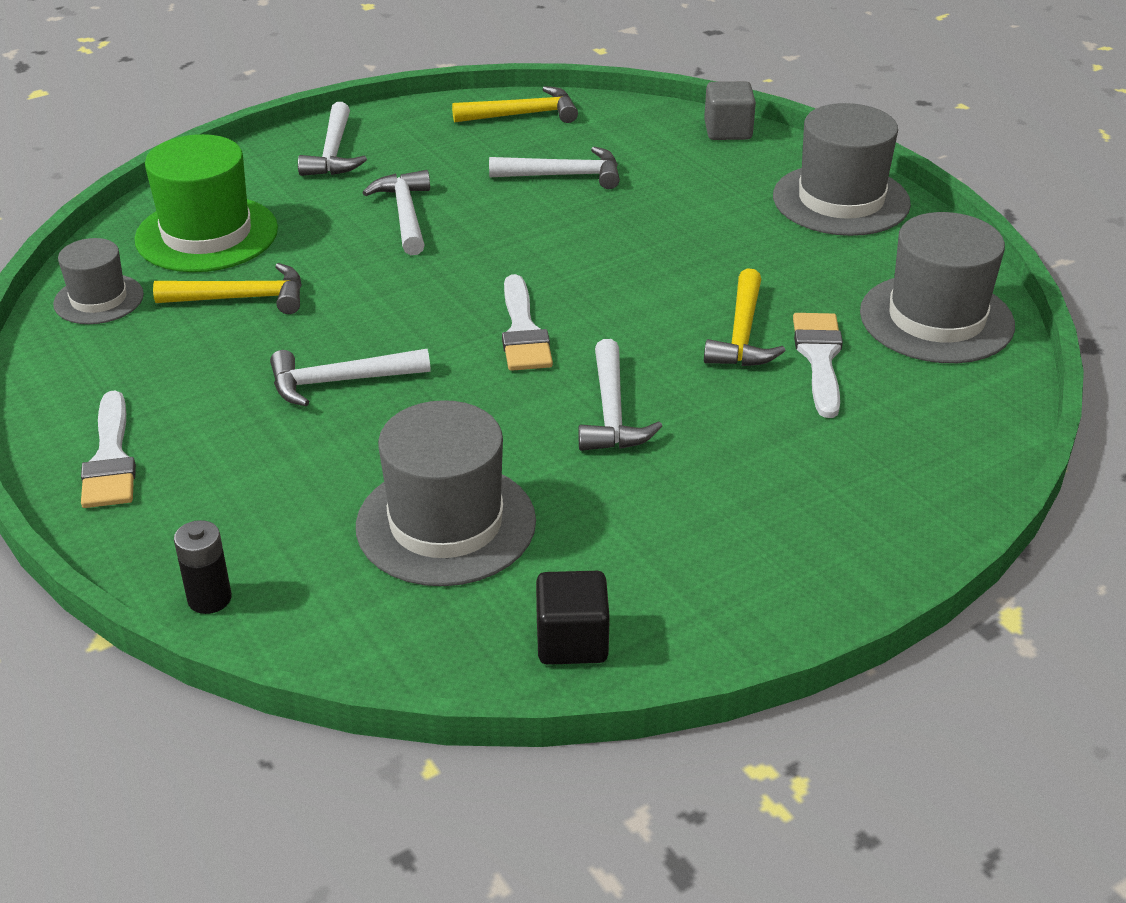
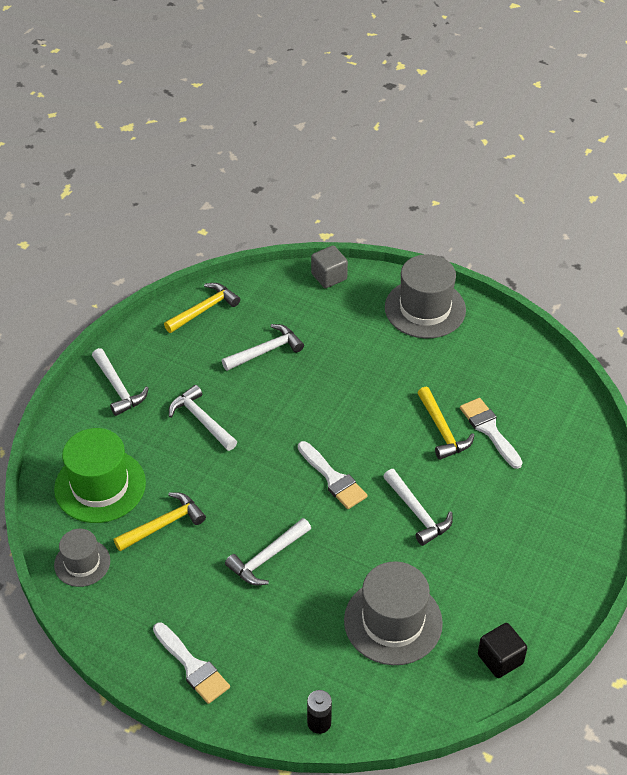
camera: 30 degrees left, 10 degrees up
grey hat [860,212,1015,363] -> none

